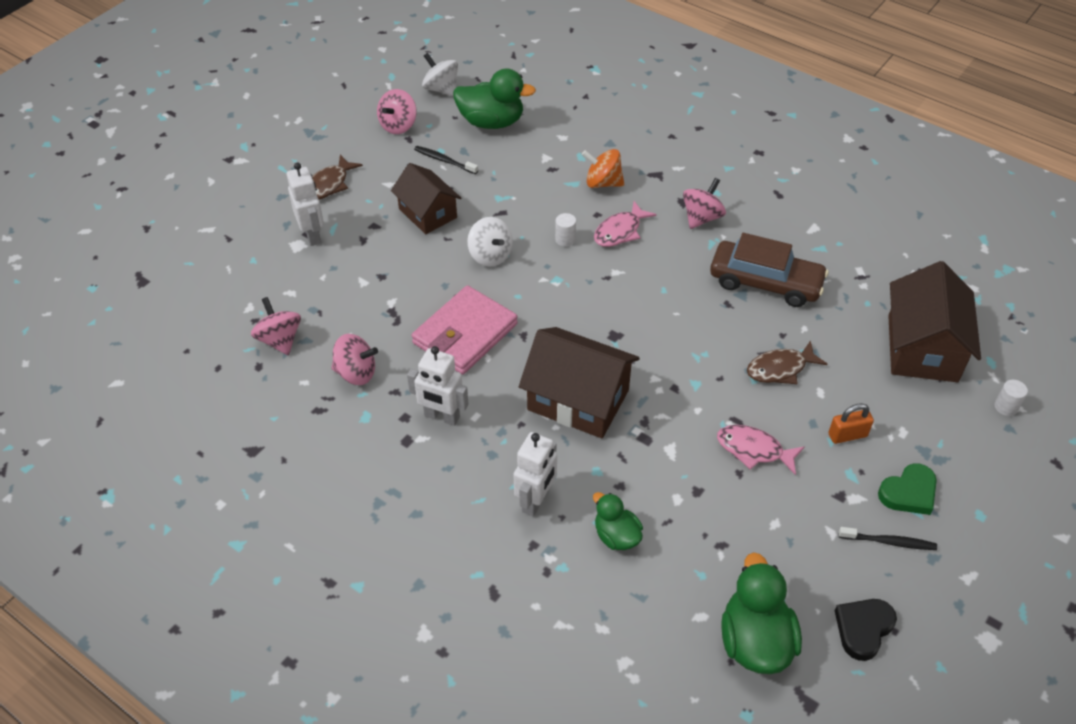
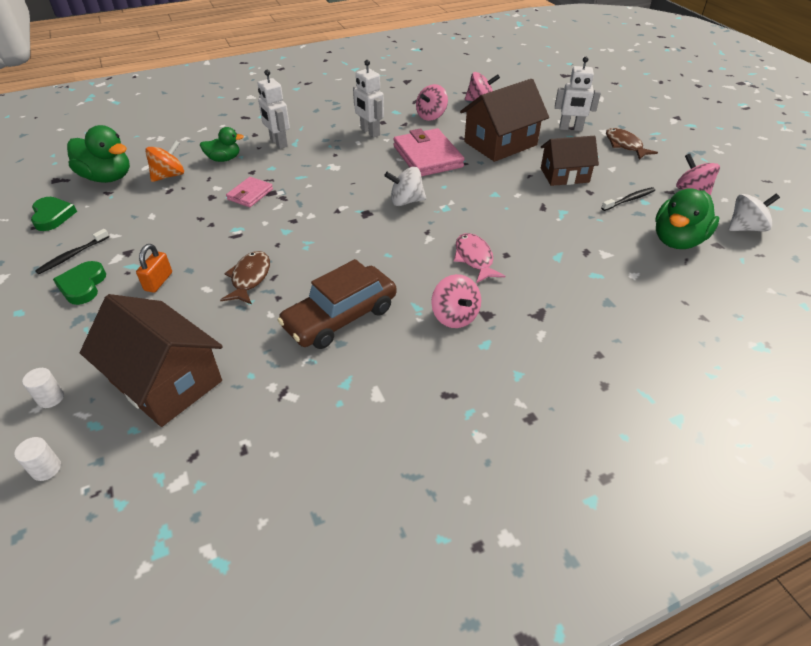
camera: 120 degrees right, 5 degrees down
white robot [407,346,469,426] -> white robot turned 90 degrees counterclockwise [353,60,384,138]
white spinning top [467,217,513,267] -> white spinning top moved to [384,167,426,206]
brown house [519,327,640,438] -> brown house moved to [460,79,549,162]
white cylinder [555,213,576,247] -> white cylinder moved to [14,437,61,481]
orange spinning top [582,149,624,188] -> orange spinning top moved to [145,140,184,182]
pink fish [717,425,805,475] -> none
black heart [835,599,897,661] -> green heart [31,197,77,231]
none -> pink wallet [226,177,273,207]

